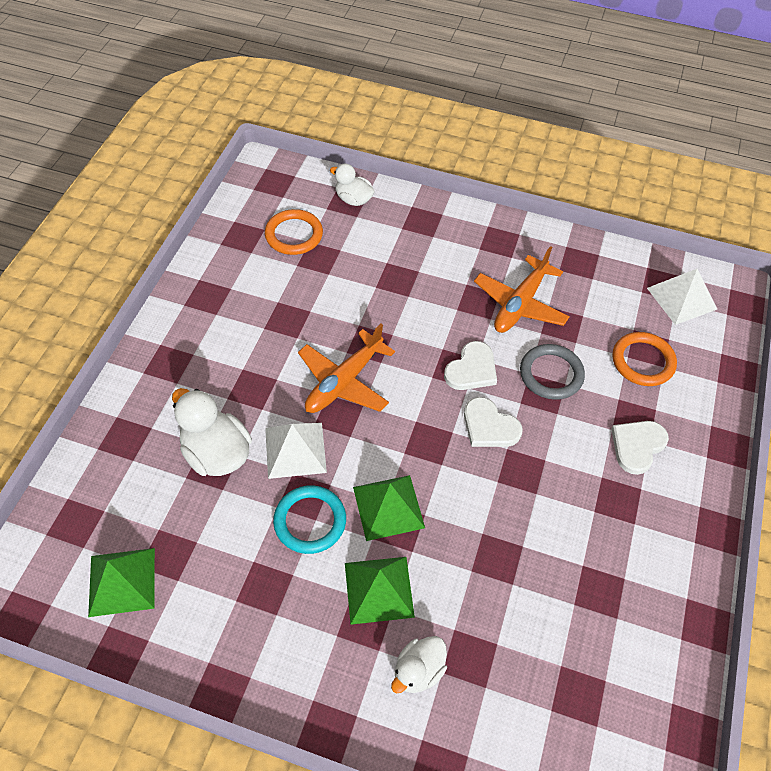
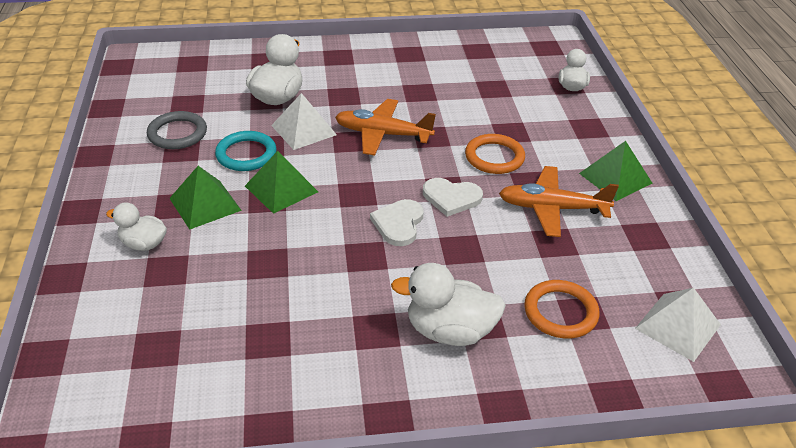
camera: 65 degrees right, 15 degrees down
green pyramid [88,548,155,617] -> green pyramid moved to [579,141,652,201]
orange ring [265,209,323,255] -> orange ring moved to [465,134,525,174]
grey ring [520,344,585,400] -> grey ring moved to [147,111,207,149]
white heart [611,421,669,475] -> white duck [391,263,506,346]

